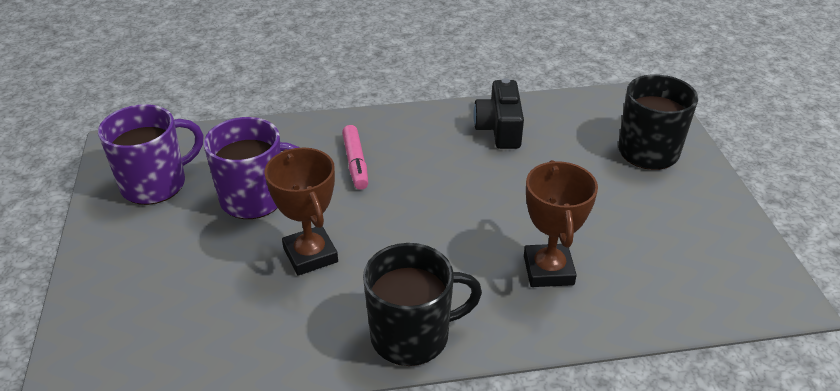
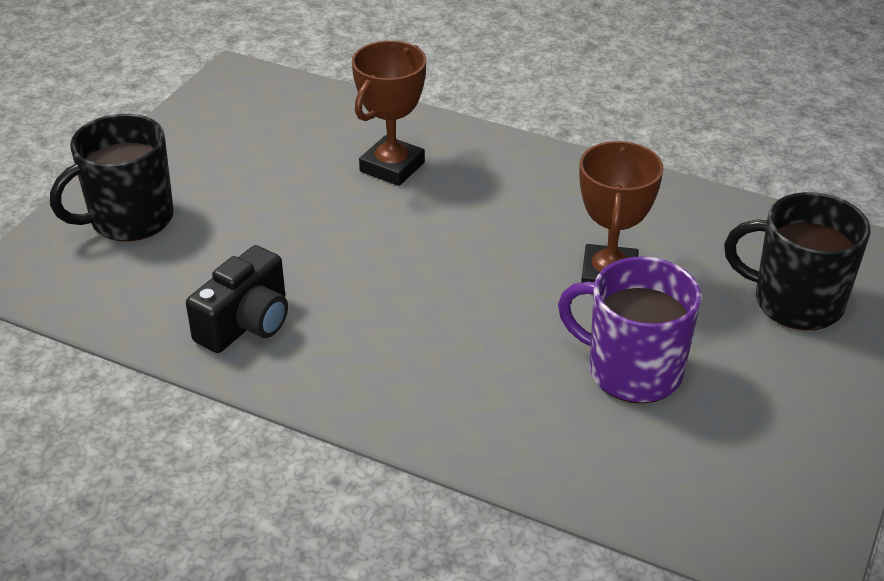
camera: 145 degrees left, 0 degrees up
purple mug [98,104,203,205] -> none
pink marker [342,125,368,190] -> none
black mug [363,243,482,366] -> black mug moved to [724,192,870,330]

